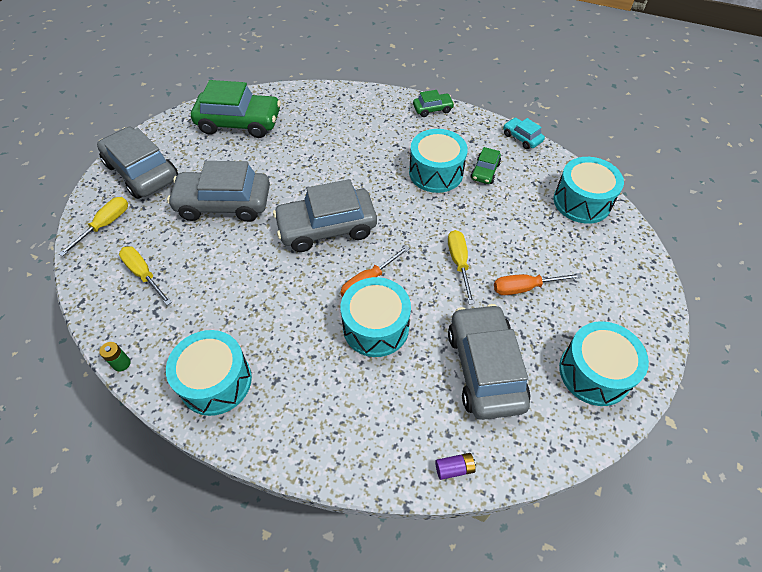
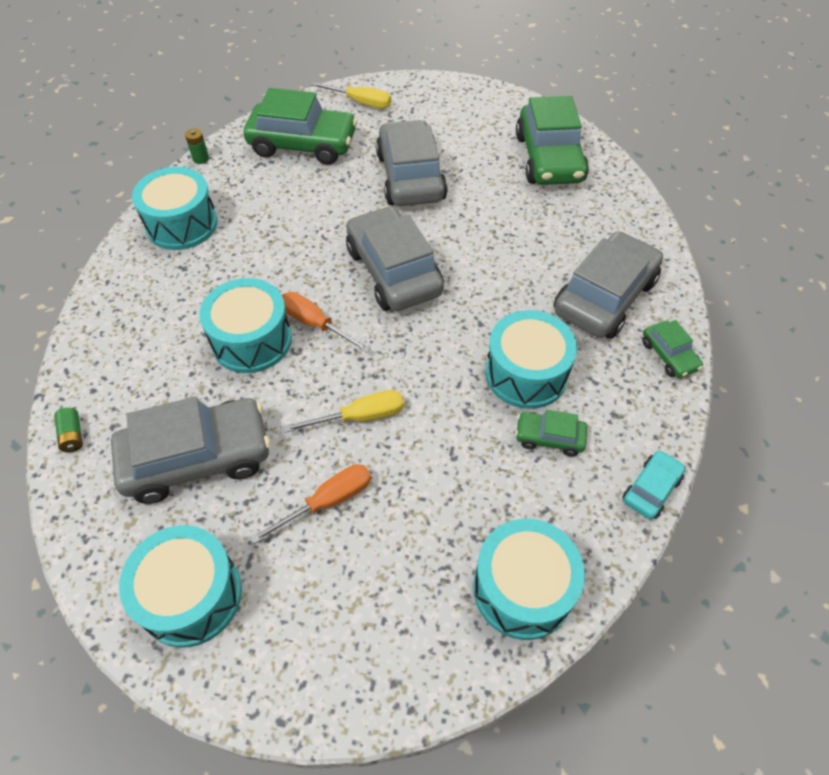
camera: 80 degrees right, 0 degrees up
grey car [97,126,178,199] -> grey car moved to [554,231,663,339]
yellow screwdriver [119,246,172,305] -> green car [244,88,358,165]
purple battery [435,453,476,480] -> green battery [54,407,83,452]
orange screwdriver [494,273,582,295] -> orange screwdriver turned 75 degrees clockwise [250,464,371,544]

